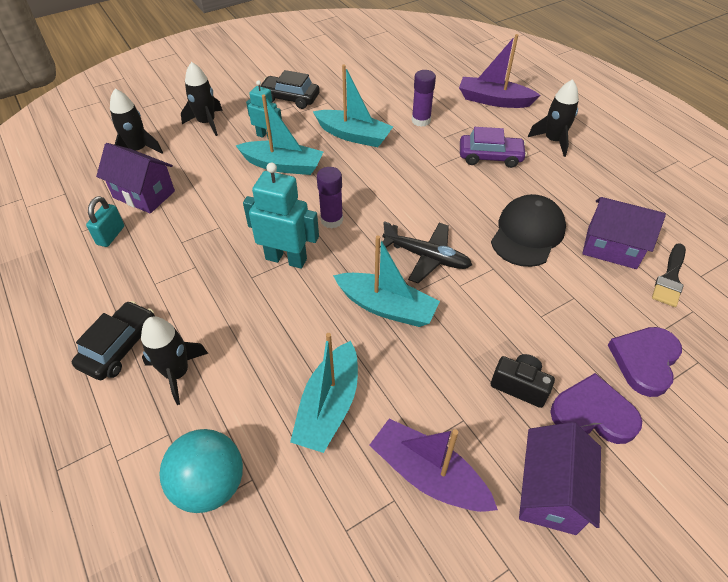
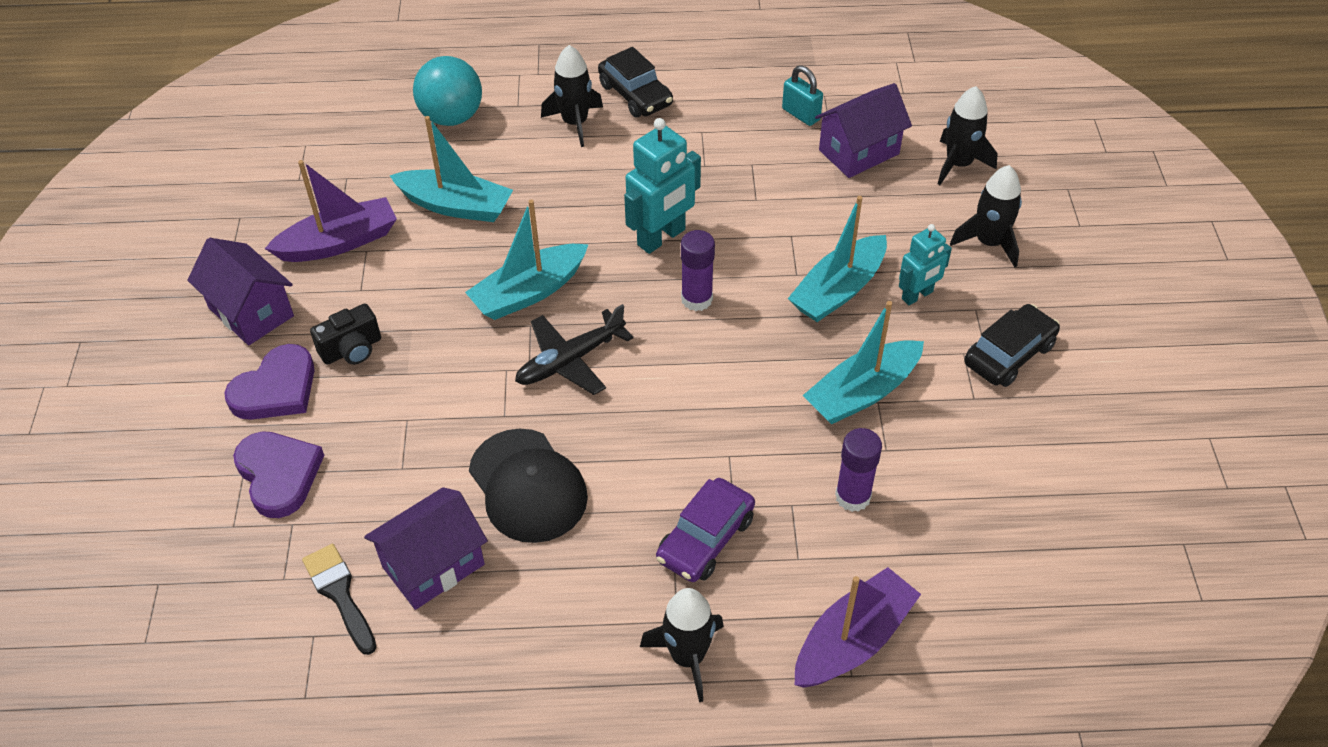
camera: 120 degrees right, 0 degrees up
turquoise boat [290,333,358,453] -> turquoise boat turned 150 degrees clockwise [389,116,513,222]

